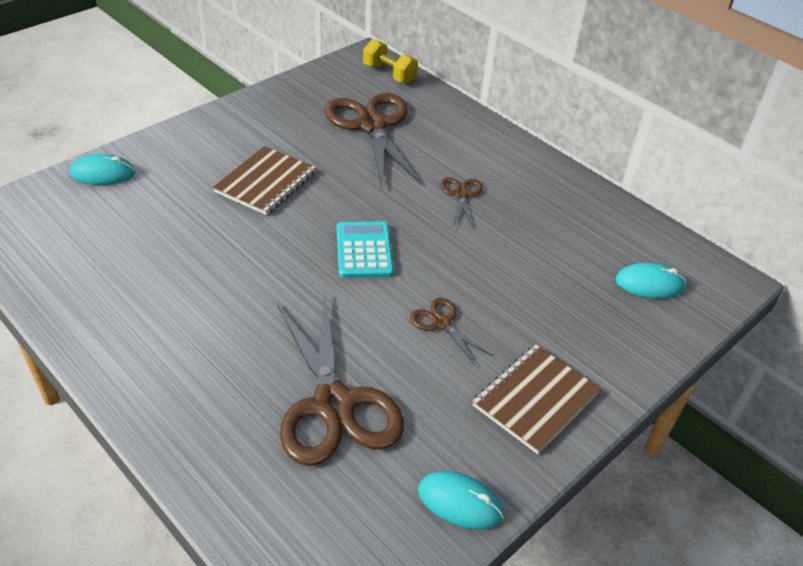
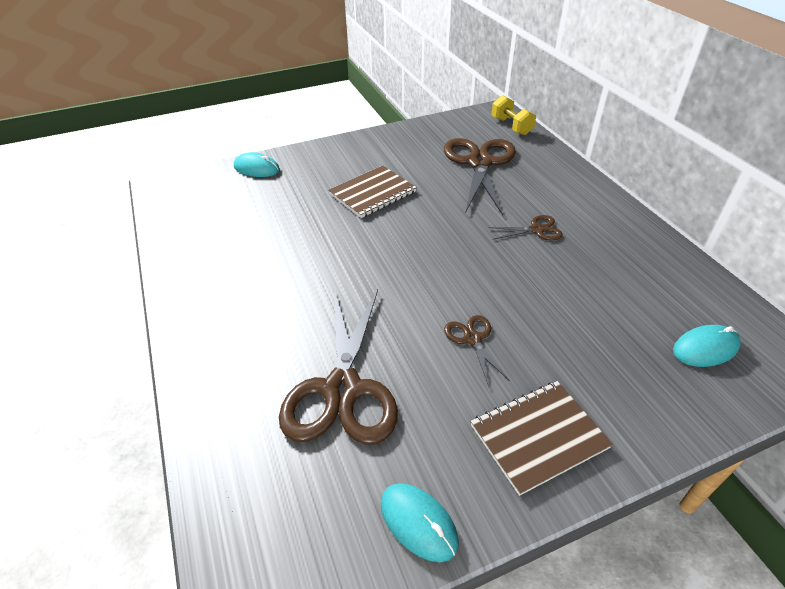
camera: 25 degrees right, 0 degrees up
turquoise calculator [337,221,394,278] -> none
brown scissors [440,177,483,228] -> brown scissors turned 60 degrees clockwise [488,215,563,240]
turquoise mouse [615,263,686,299] -> turquoise mouse turned 45 degrees counterclockwise [673,325,741,367]

